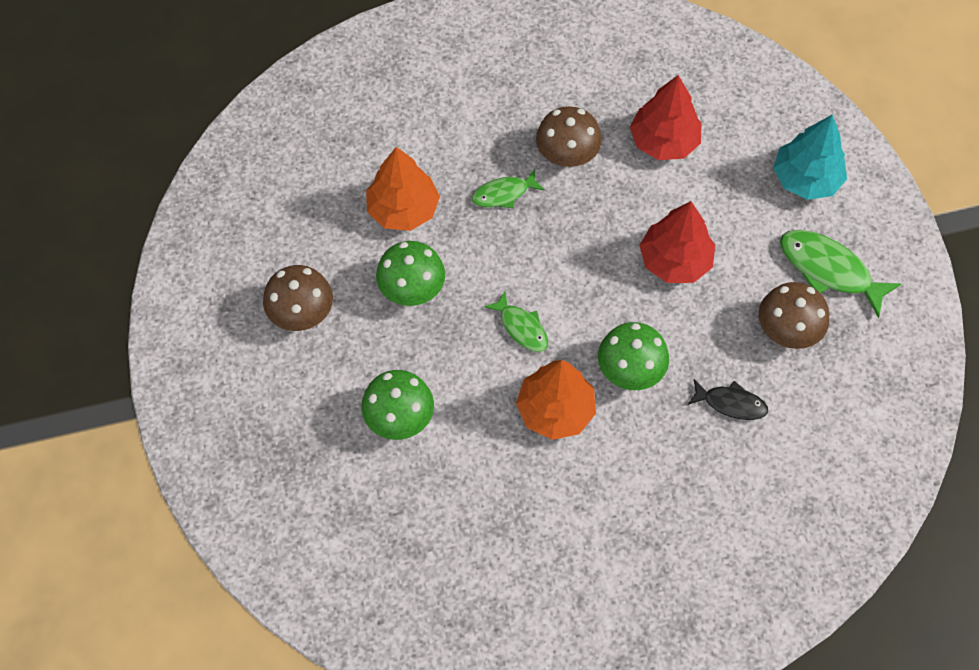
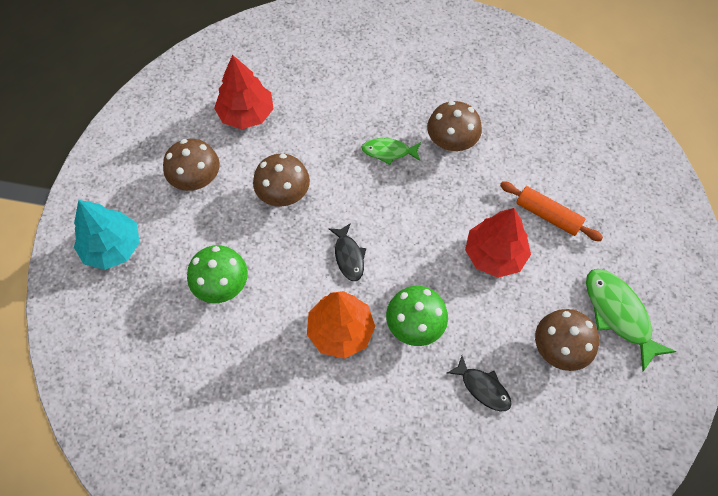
camera: 25 degrees right, 0 degrees up
orange tree [366,147,440,231] -> none
green mushroom [376,241,445,306] -> brown mushroom [253,154,310,207]
green fish [484,291,548,352] -> black fish [328,223,366,281]
red tree [630,75,702,160] -> red tree moved to [214,55,274,129]
turquoise tree [773,115,847,200] -> turquoise tree moved to [74,200,140,270]
none -> orange rolling pin [500,181,603,241]

